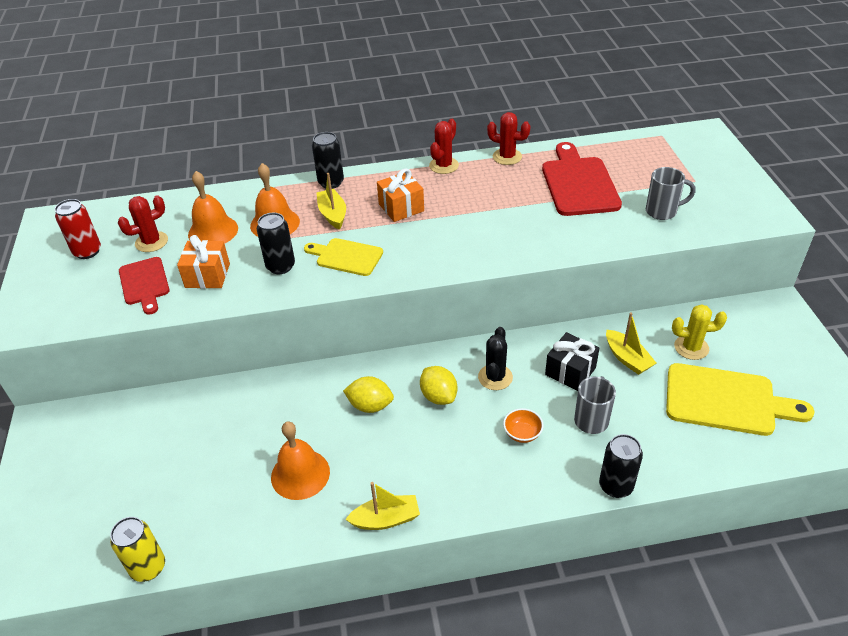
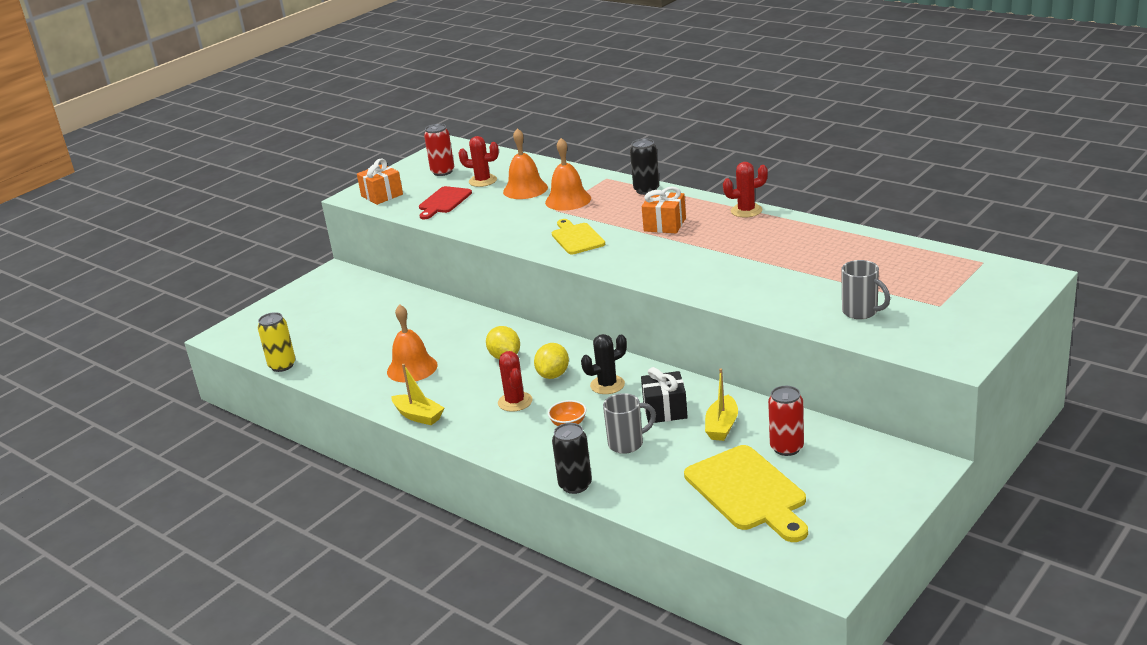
camera: 50 degrees right, 15 degrees down
orange gift [177,235,230,289] -> orange gift moved to [357,158,403,205]
black can [257,213,295,274] -> none
yellow boat [317,173,346,230] -> none
red cactus [487,112,531,165] -> red cactus moved to [498,351,533,412]
red cutting board [542,142,622,216] -> none
yellow cactus [672,304,727,360] -> red can [768,386,804,456]

